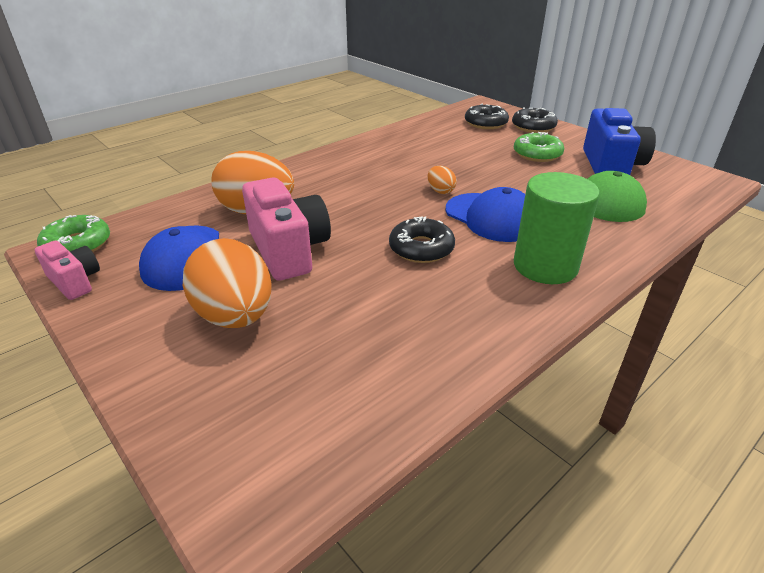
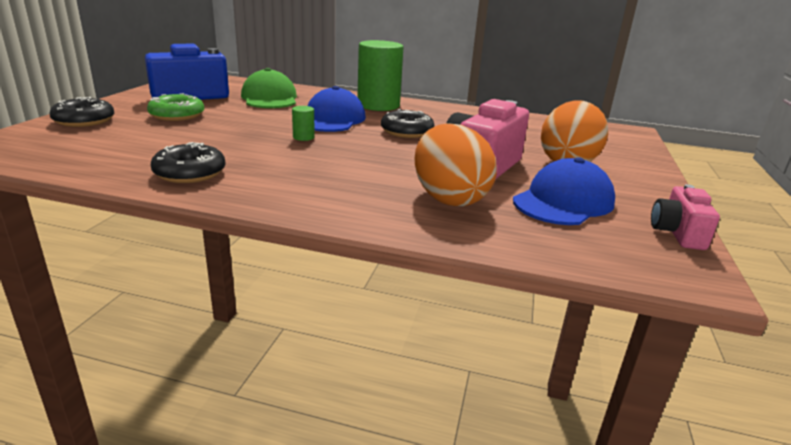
camera: 125 degrees left, 10 degrees down
green donut [37,215,110,252] -> none
orange egg [428,166,457,194] -> green cylinder [292,106,315,141]
black donut [465,104,509,129] -> black donut moved to [151,142,226,183]

